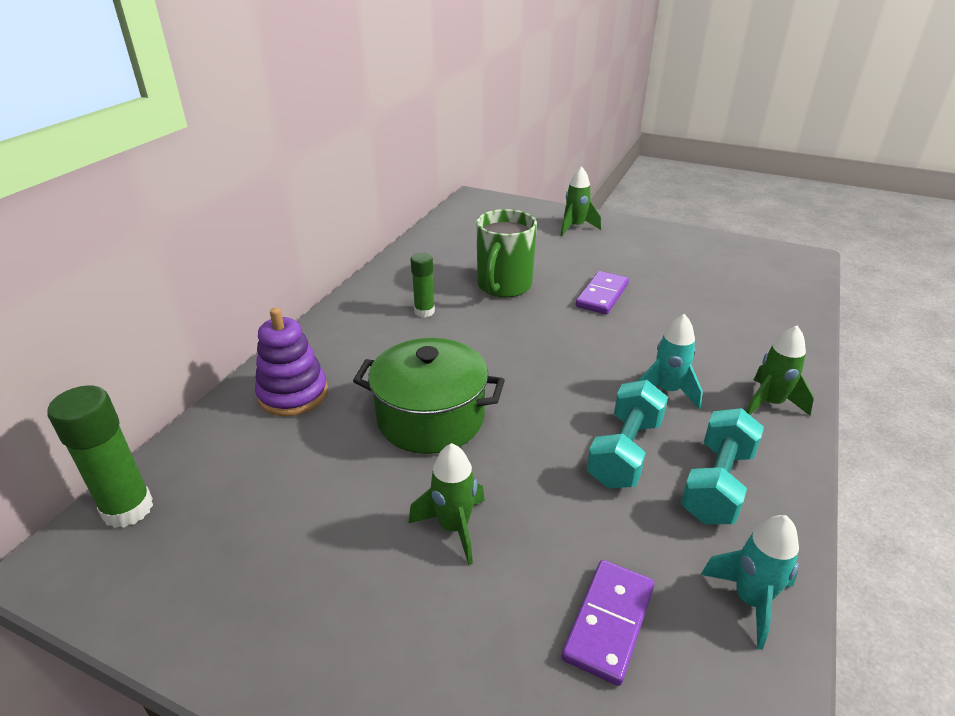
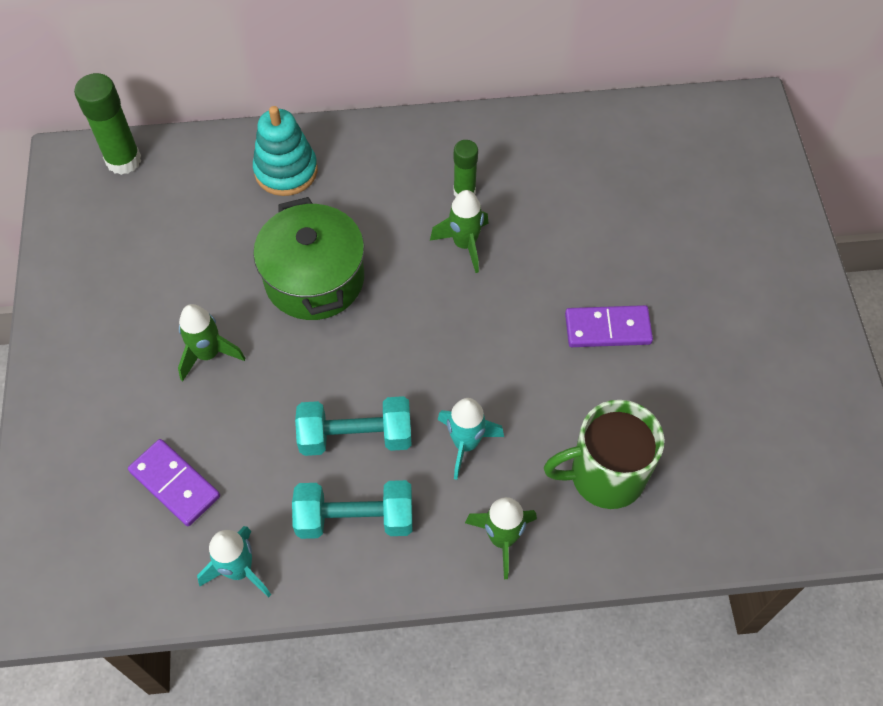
camera: 60 degrees right, 25 degrees up
purple stacking toy [255,308,328,416] -> turquoise stacking toy [253,106,318,196]
green mug [476,209,537,298] -> green mug moved to [544,400,664,509]
green rocket [560,166,601,236] -> green rocket moved to [430,190,488,273]
purple domino [562,560,655,686] -> purple domino turned 45 degrees clockwise [128,439,220,526]

